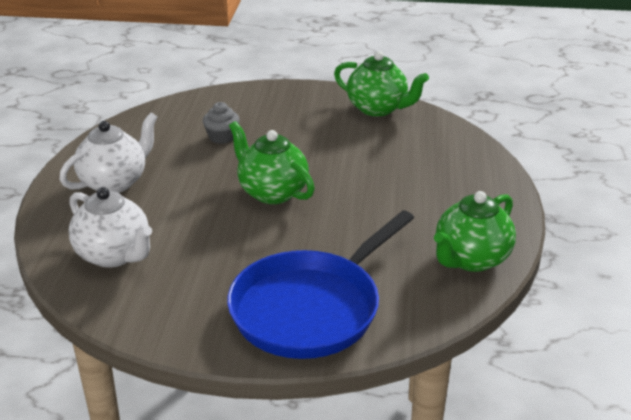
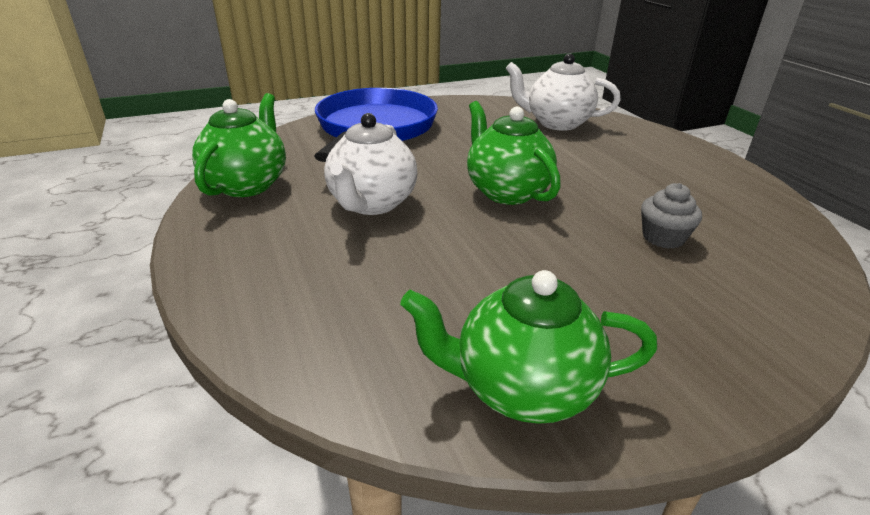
camera: 150 degrees right, 0 degrees up
white teapot [59,113,158,193] -> white teapot moved to [324,113,418,215]
green teapot [229,121,315,204] -> green teapot turned 135 degrees counterclockwise [467,101,561,205]

